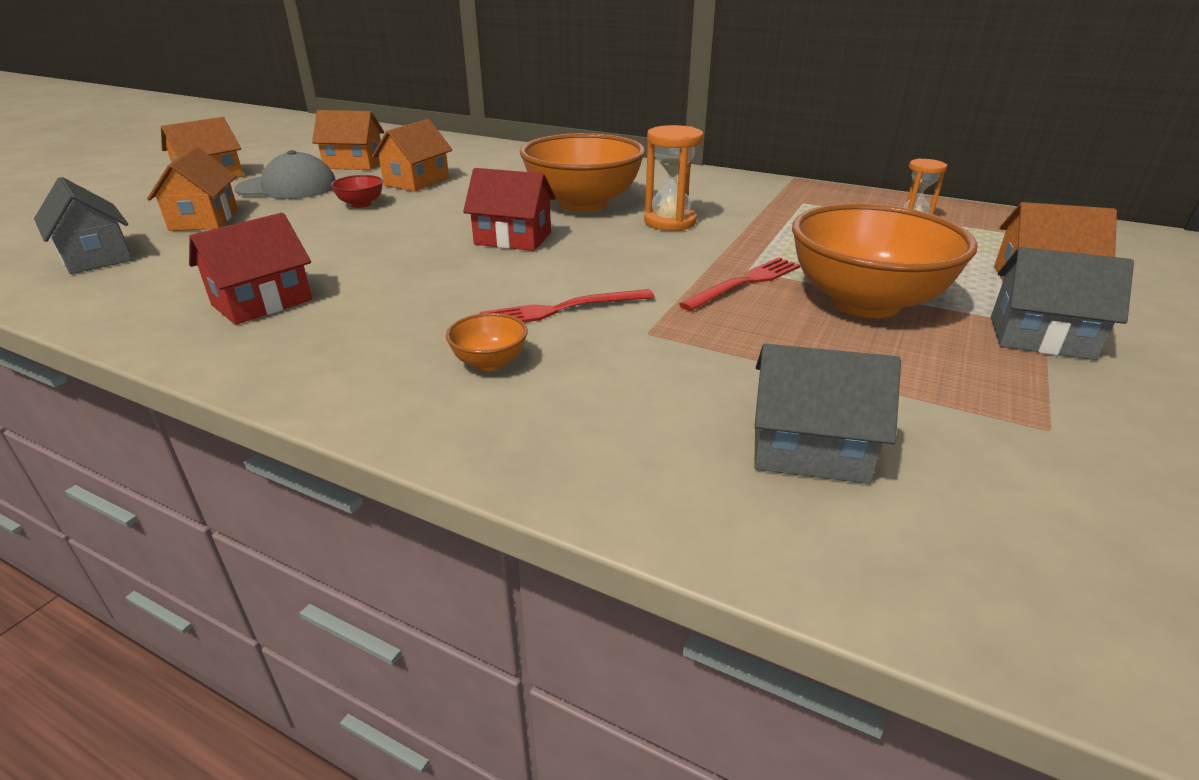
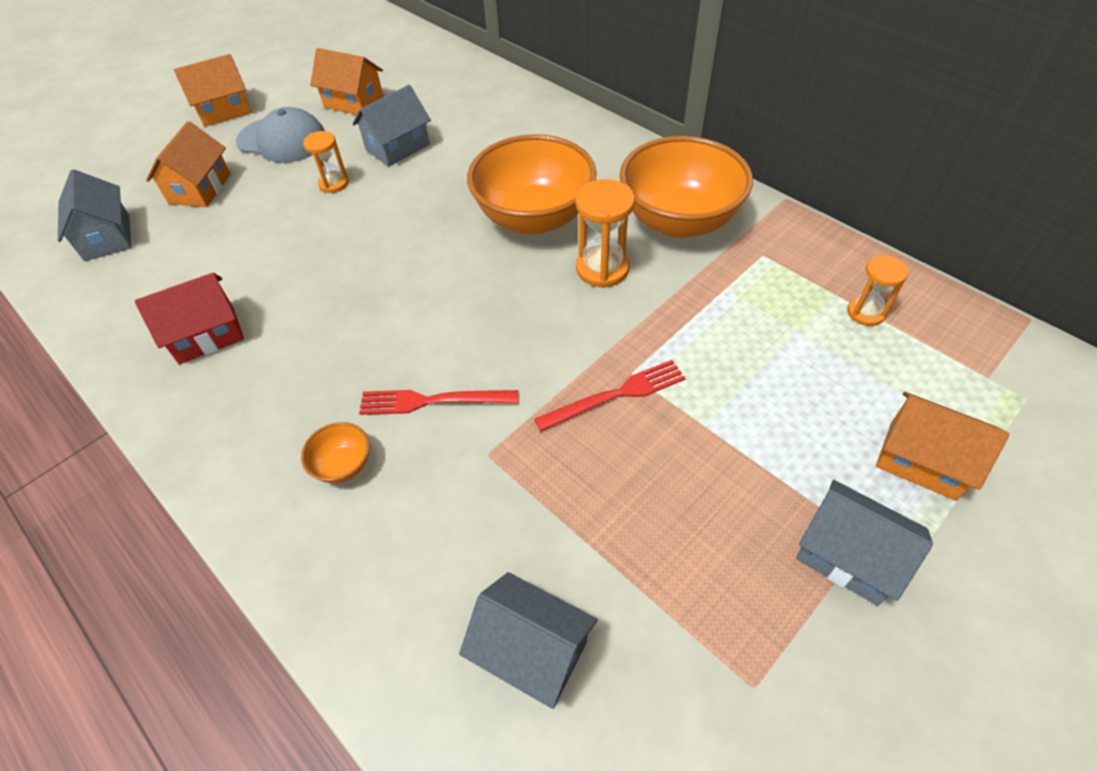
camera: 20 degrees right, 20 degrees up
red bowl [331,175,383,208] -> orange hourglass [303,131,349,193]
orange house [372,119,452,192] -> grey house [352,85,431,167]
red house [463,168,556,251] -> none
orange bowl [792,203,978,318] -> orange bowl moved to [620,136,753,238]

